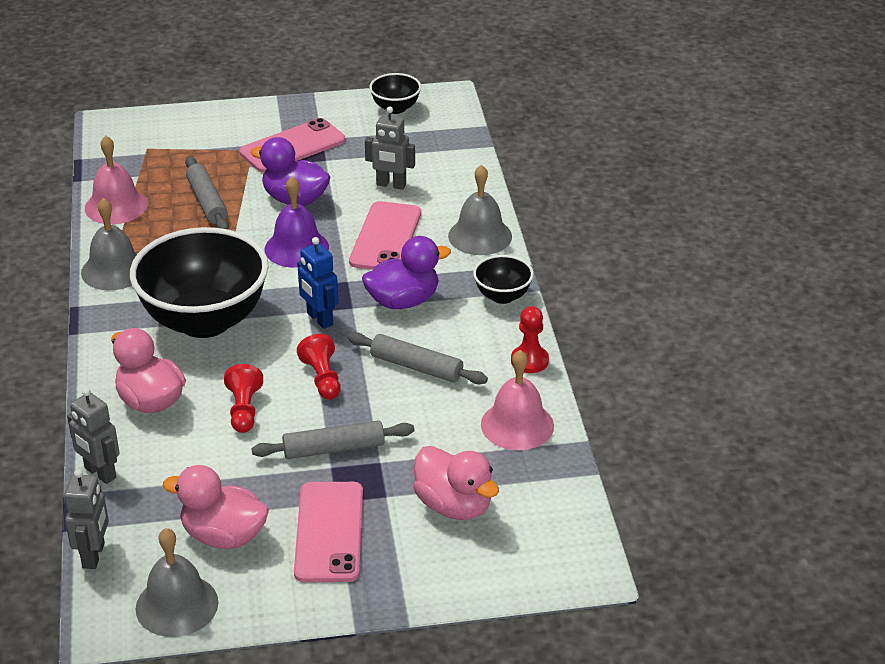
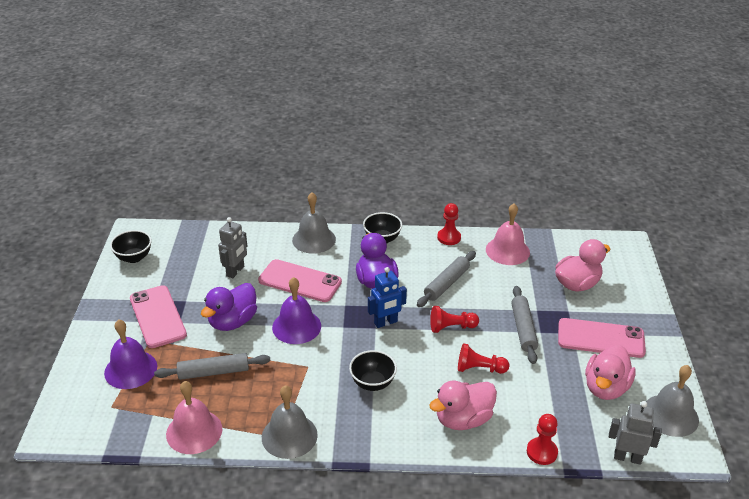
camera: 80 degrees left, 0 degrees up
grey robot [67,388,119,484] -> red pawn [527,414,558,465]
black bowl [130,227,269,338] -> black bowl [349,350,397,391], size x0.45
none -> purple bell [104,320,157,389]

